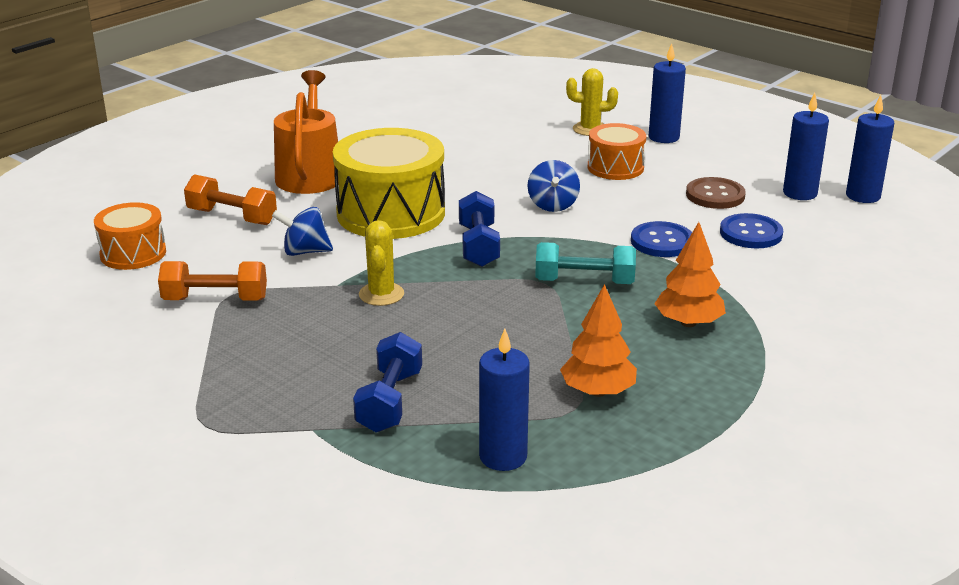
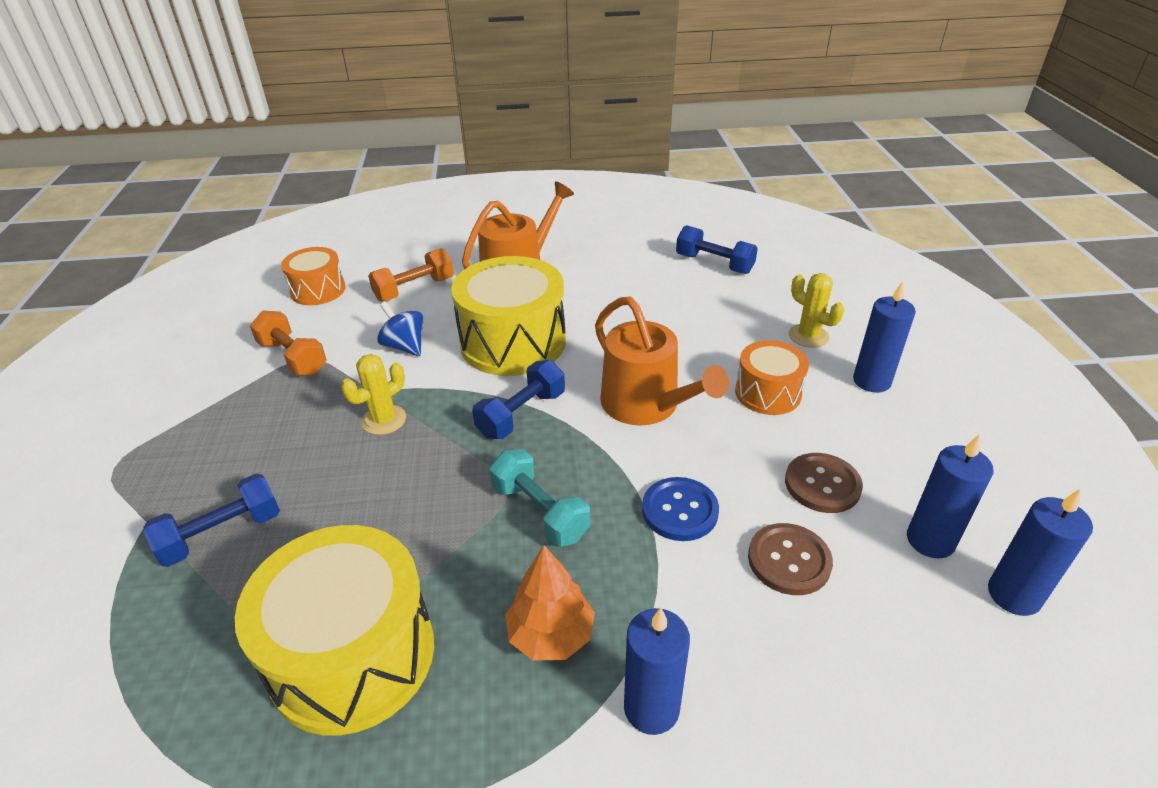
camera: 45 degrees right, 10 degrees up
orange dumbbell [184,174,277,225] -> orange dumbbell turned 75 degrees clockwise [368,248,454,302]
blue candle [479,329,530,471] -> blue candle moved to [624,607,690,735]
blue spinning top [528,160,580,212] -> orange watering can [595,296,729,426]
orange tree [560,284,637,397] -> yellow drum [235,525,434,736]
blue button [720,213,783,248] -> brown button [748,523,833,595]
none -> blue dumbbell [676,225,758,274]

